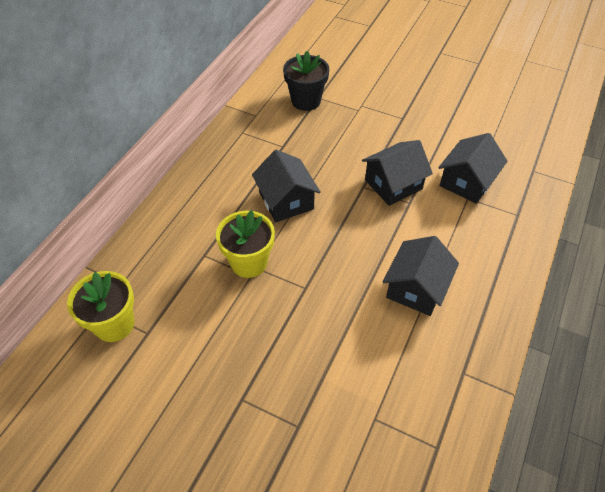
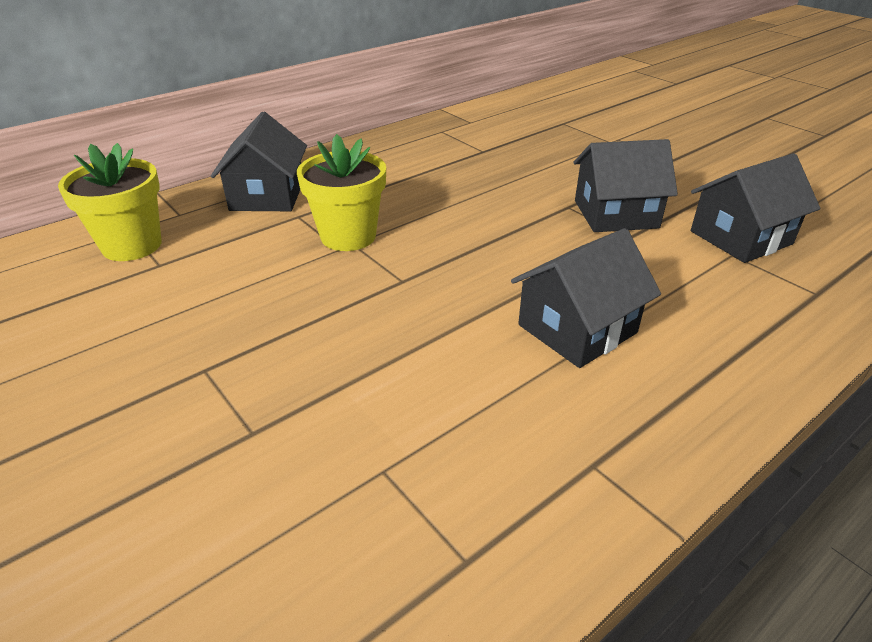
camera: 25 degrees right, 15 degrees down
black house [252,150,321,222] -> black house moved to [211,112,307,211]
black flower pot [283,51,329,111] -> none

